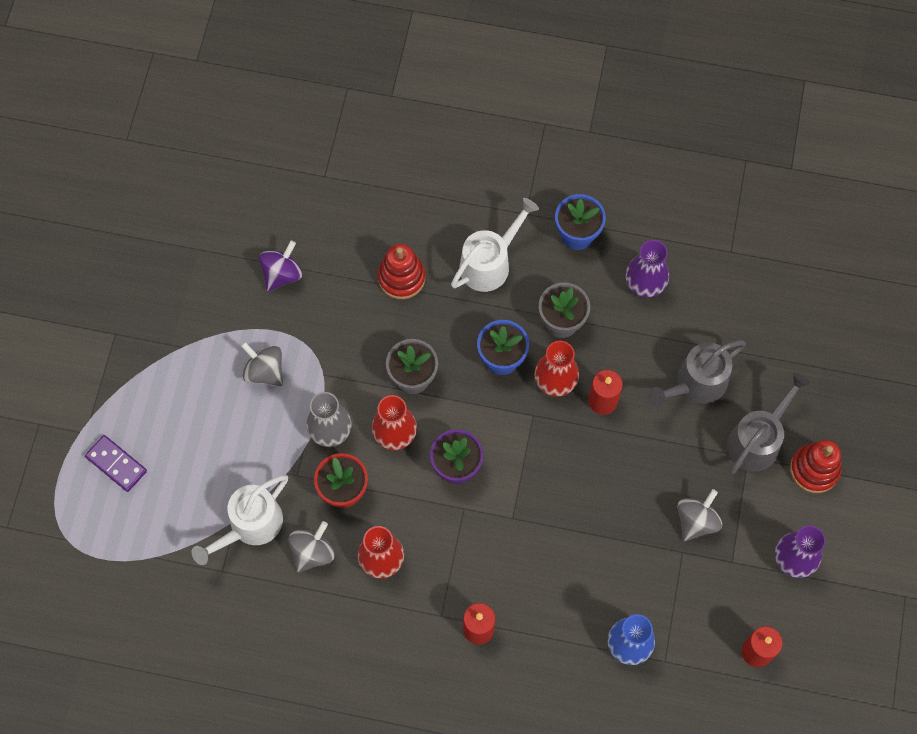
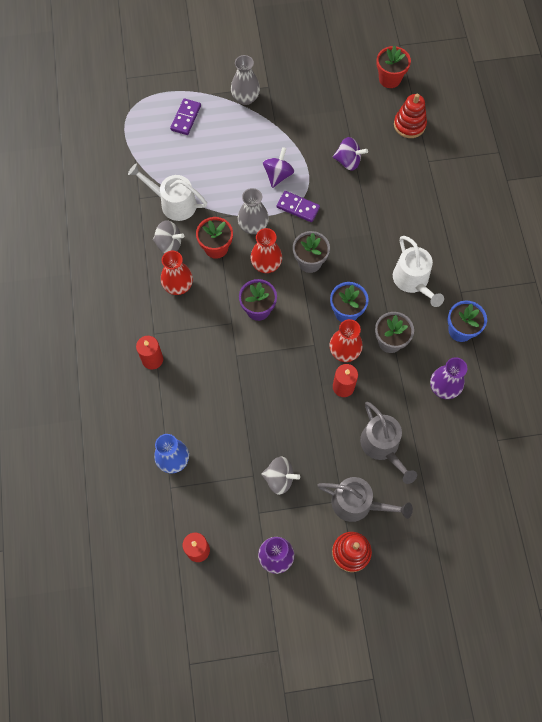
camera: 70 degrees right, 0 degrees up
grey spinning top [241,342,283,387] -> purple spinning top [263,147,294,188]
red stacking toy [378,244,425,299] -> red stacking toy moved to [394,94,427,138]
white watering can [451,198,539,292] -> white watering can turned 45 degrees clockwise [393,236,444,307]
grey watering can [648,340,746,407] -> grey watering can turned 150 degrees counterclockwise [360,402,417,484]
none -> grey vase [231,55,260,105]
none -> purple domino [276,191,320,222]
none -> red flower pot [376,45,411,88]

